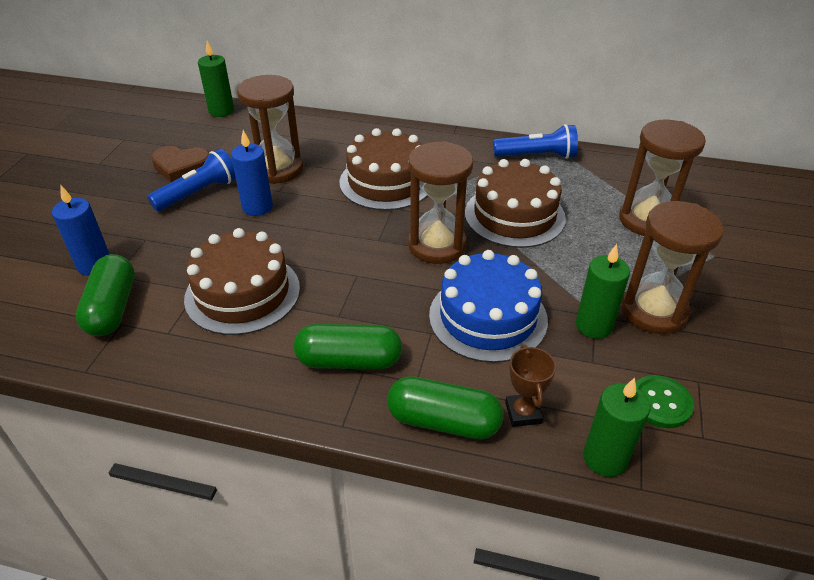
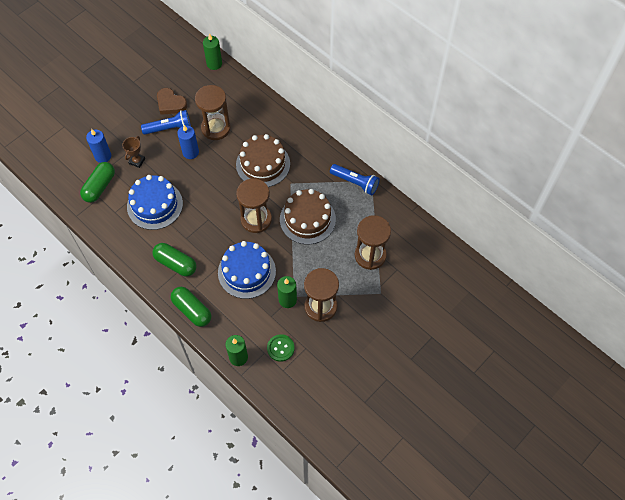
camera: 30 degrees right, 20 degrees up
brown cake [184,228,300,335] -> blue cake [127,175,183,230]
brown trophy [505,345,556,427] -> brown trophy moved to [122,136,145,168]

